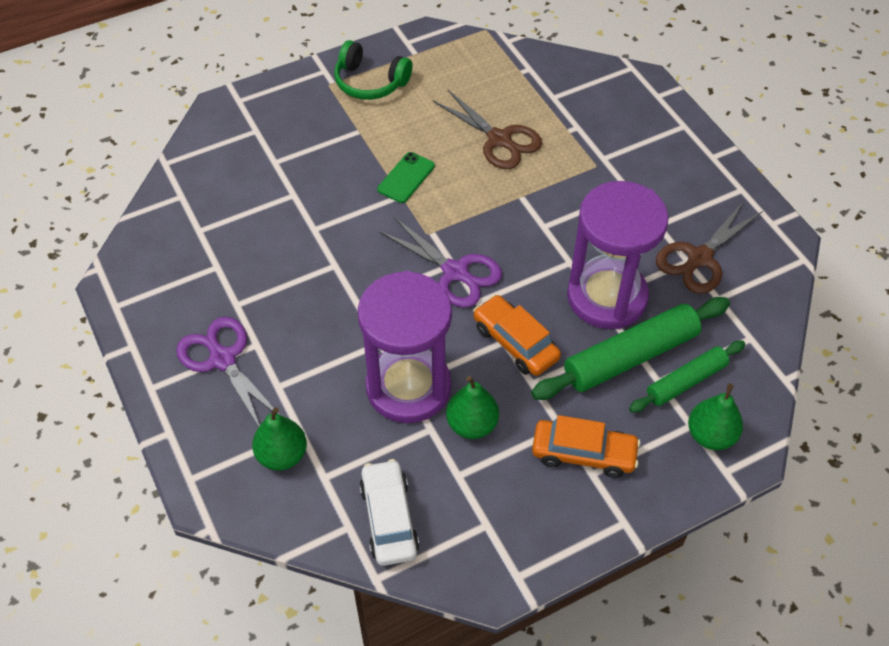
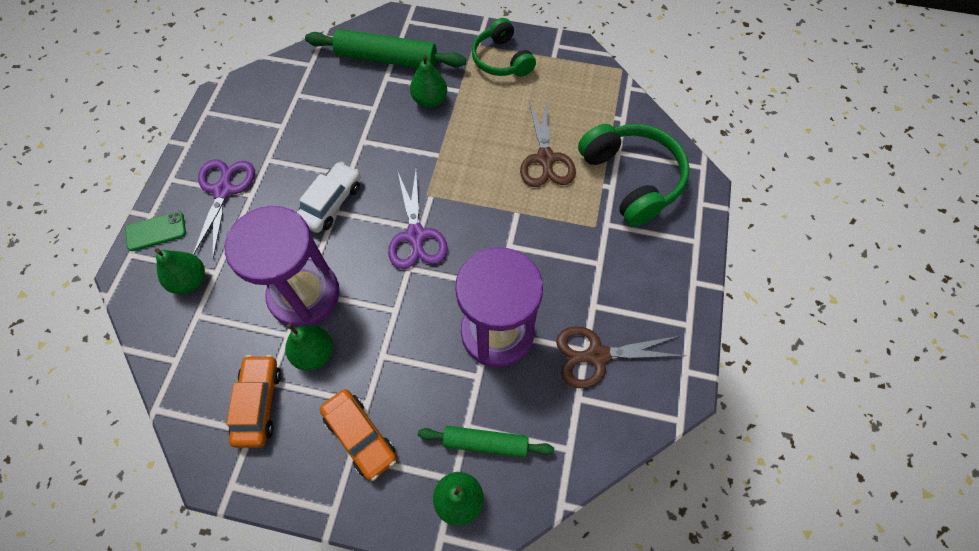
camera: 40 degrees right, 10 degrees up
white car [359,459,419,566] -> white car moved to [297,162,361,233]
green phone [377,152,435,203] -> green phone moved to [125,211,186,251]
orange car [473,295,561,376] -> orange car moved to [226,355,281,448]
green rolling pin [531,297,730,400] -> green rolling pin moved to [305,29,466,68]
none -> green pear [410,55,447,108]
none -> green headphones [578,124,690,227]

